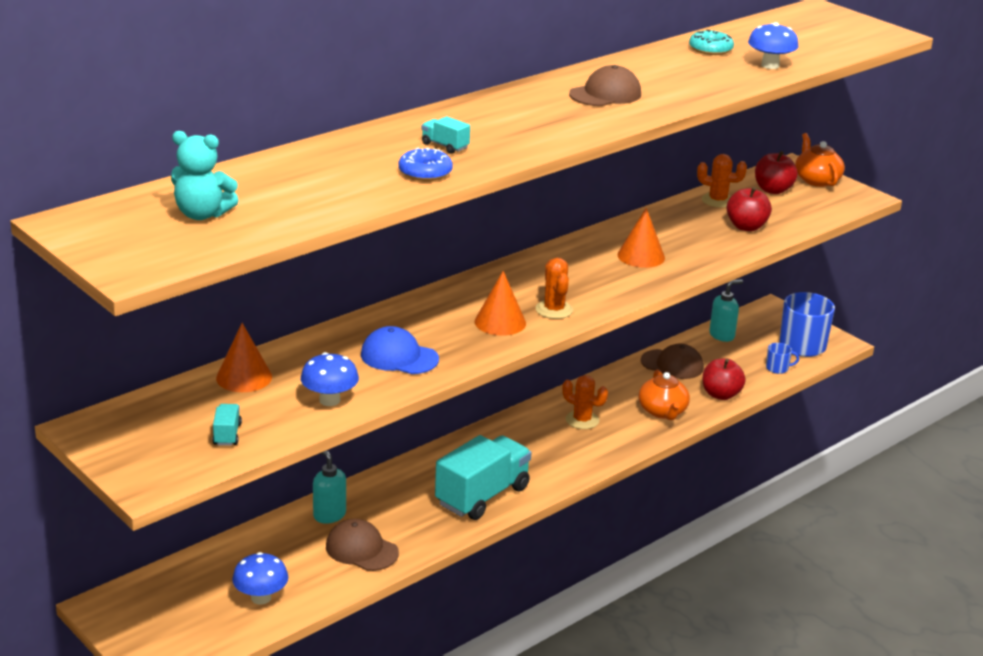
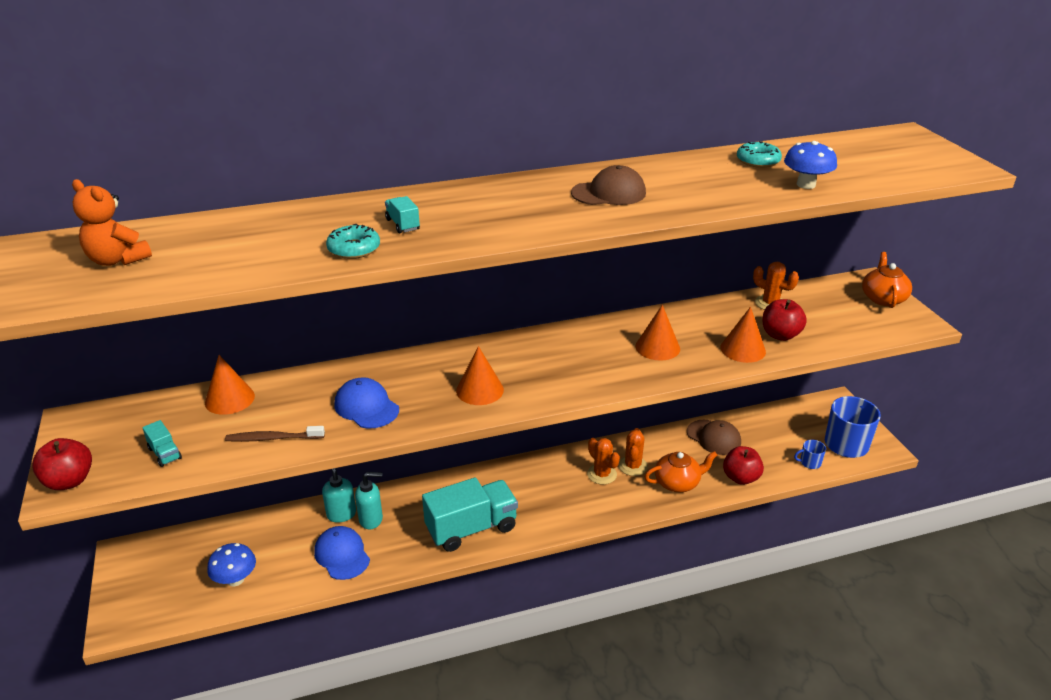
camera: 25 degrees right, 5 degrees up
turquoise teddy bear [171,131,238,220] -> orange teddy bear [72,179,152,266]
turquoise truck [213,404,242,446] -> turquoise truck turned 120 degrees clockwise [142,420,182,467]
blue mushroom [301,352,359,406] -> brown toothbrush [225,426,325,442]
brown cap [326,519,399,571] -> blue cap [314,526,370,580]
blue donut [399,148,453,181] -> turquoise donut [326,224,380,259]
orange cactus [535,258,573,319] -> orange cactus moved to [618,428,648,476]
orange teapot [638,369,690,420] -> orange teapot turned 120 degrees counterclockwise [644,451,717,492]
turquoise soap dispenser [709,279,743,342] -> turquoise soap dispenser moved to [355,472,383,529]
red apple [755,151,798,194] -> red apple moved to [32,438,92,490]
blue mug [766,343,799,374] -> blue mug turned 150 degrees clockwise [794,440,826,469]
none -> orange cone [721,307,766,363]

